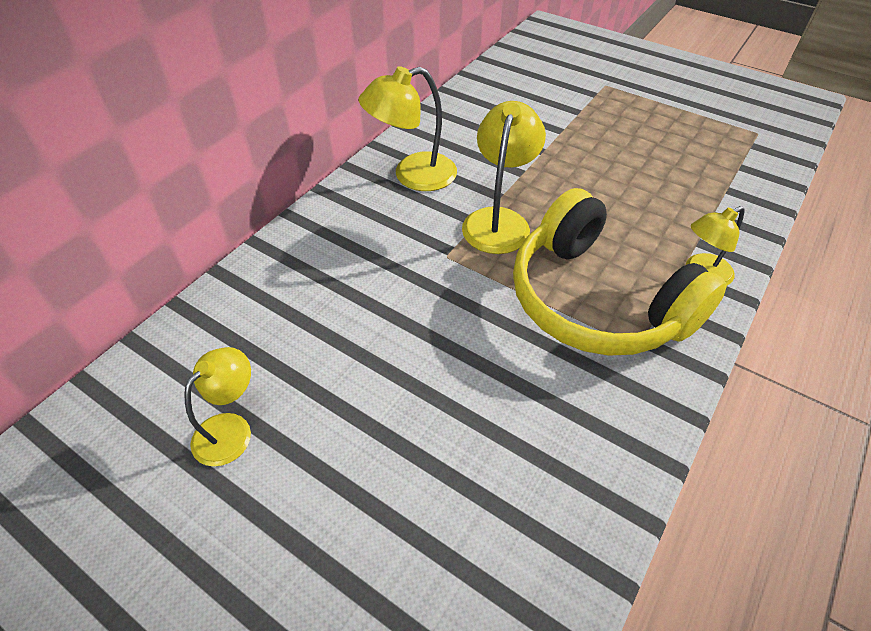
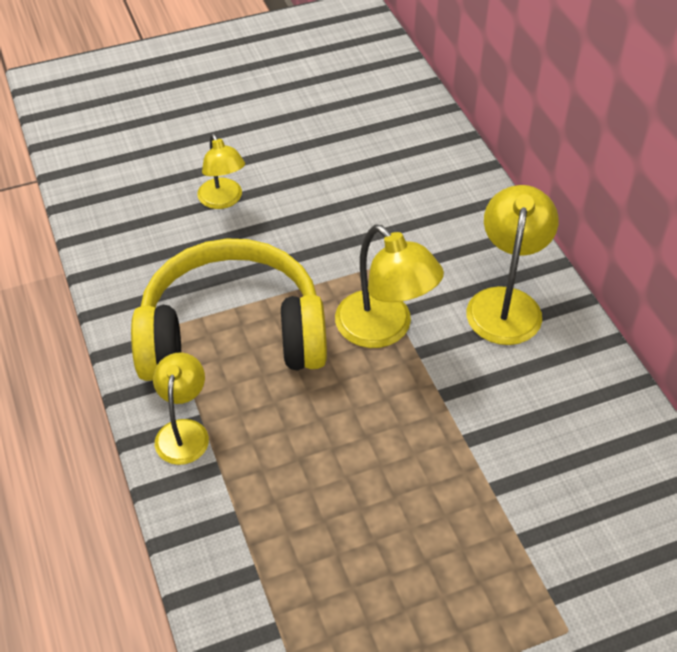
camera: 125 degrees right, 0 degrees up
yellow lamp [184,347,251,466] -> yellow lamp moved to [197,133,245,209]

